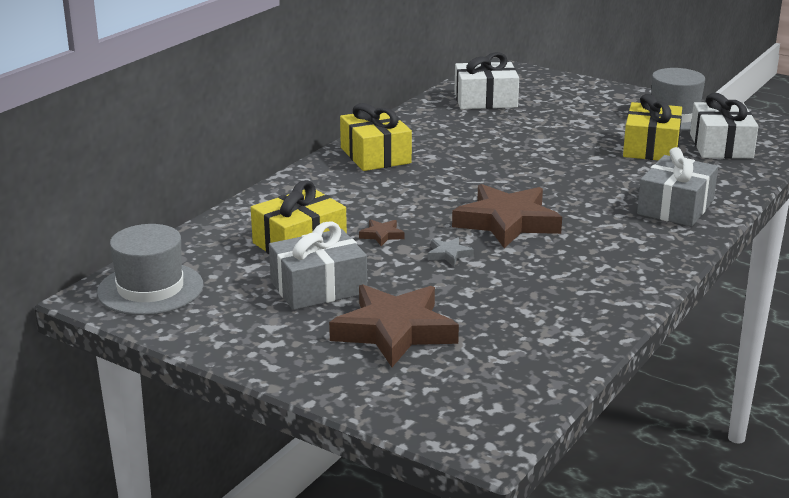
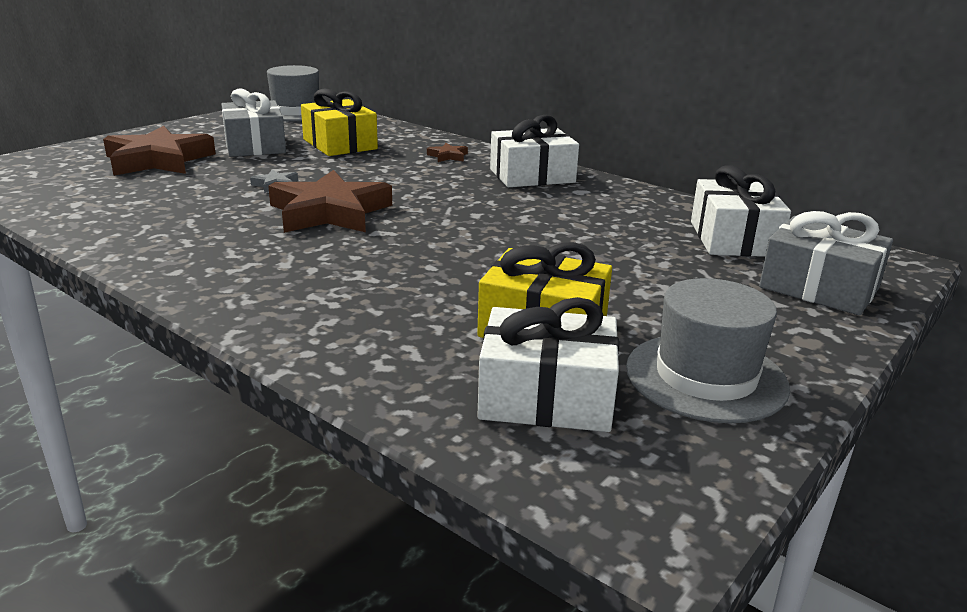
camera: 95 degrees right, 0 degrees up
yellow gift [340,103,412,171] -> white gift [490,115,579,187]
brown star [359,219,405,246] -> brown star moved to [427,143,468,162]
grey gift [637,147,718,227] -> grey gift moved to [759,211,893,316]

